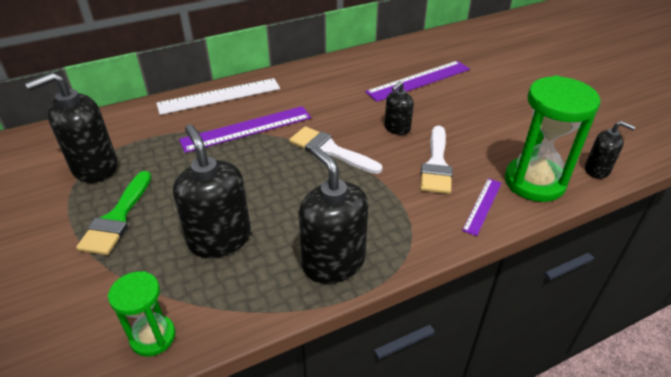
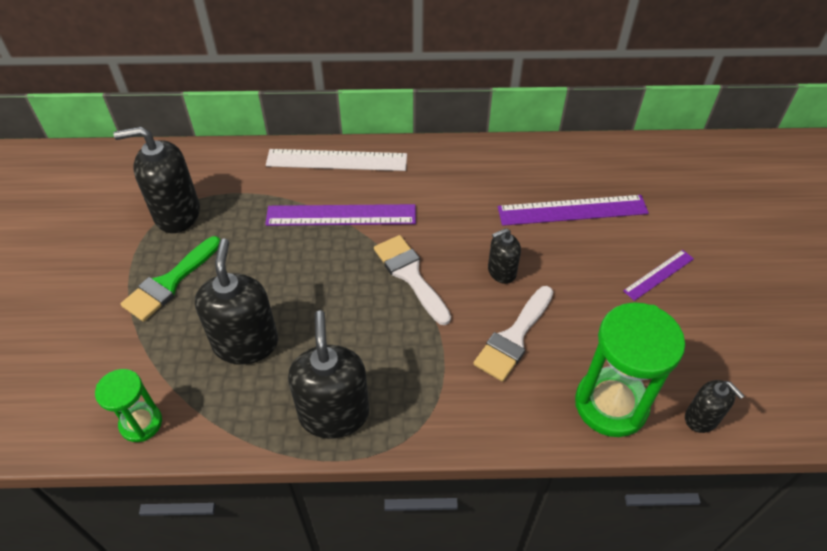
camera: 25 degrees right, 10 degrees up
purple ruler [462,178,502,236] -> purple ruler moved to [623,250,694,301]

